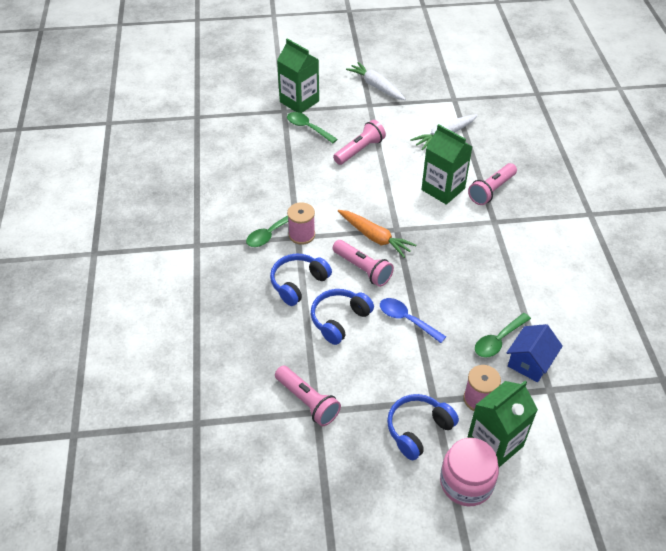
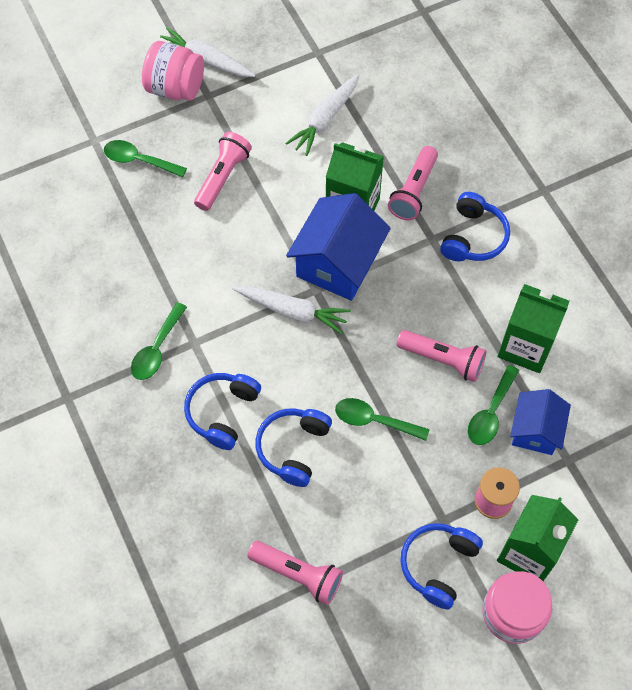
camera: 20 degrees left, 15 degrees up
green carton [277,38,319,113] -> green carton moved to [498,284,569,373]
pink spool [287,202,315,245] -> none
pink flashlight [333,240,394,287] -> pink flashlight moved to [397,330,487,382]
orange carrot [338,210,416,258] -> white carrot [233,286,351,334]
blue spoon [380,298,446,343] -> green spoon [335,398,429,441]
none -> pink jar [142,41,204,101]
none -> blue house [286,193,391,301]
none -> blue headphones [440,192,510,261]

